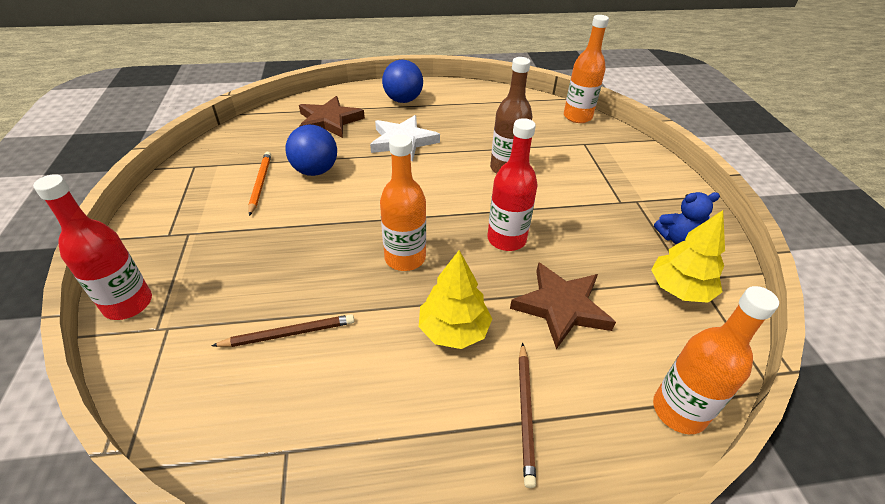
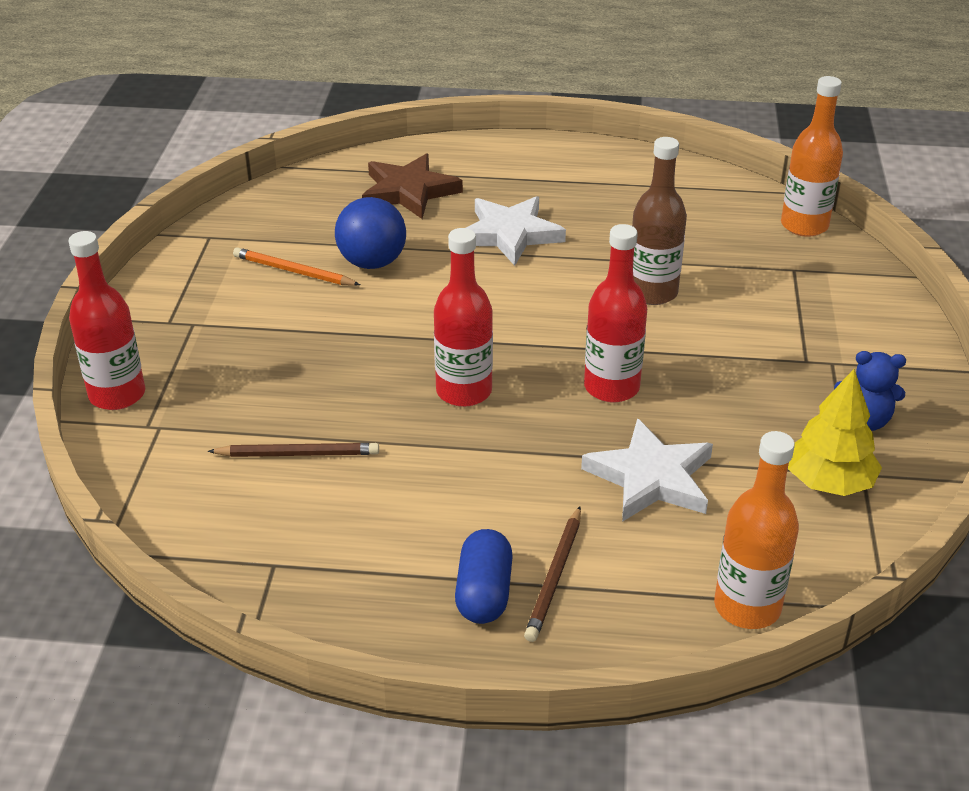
camera: 15 degrees right, 5 degrees down
orange pencil [248,152,271,216] -> orange pencil turned 75 degrees counterclockwise [233,247,360,286]
orange bottle [380,134,426,271] -> red bottle [434,228,493,407]
blue ball [382,60,423,103] -> none
yellow tree [419,250,492,349] -> none
brown star [510,262,616,349] -> white star [581,418,713,522]
none -> blue capsule [455,529,513,624]

